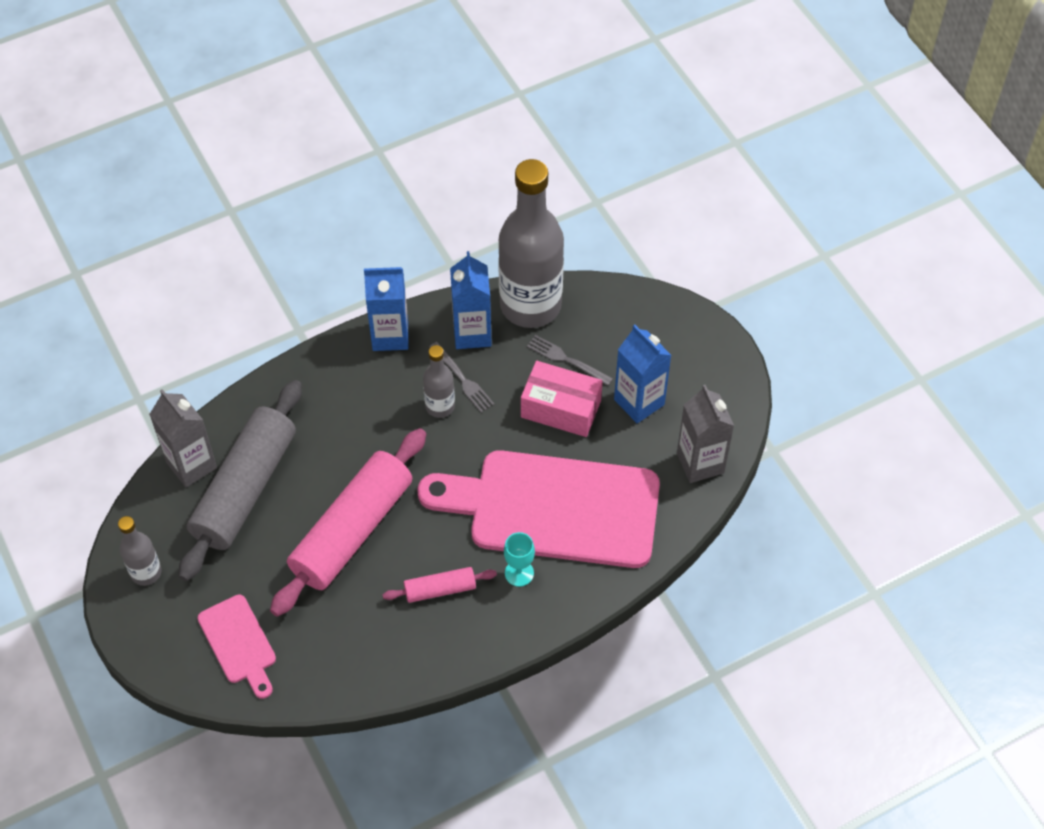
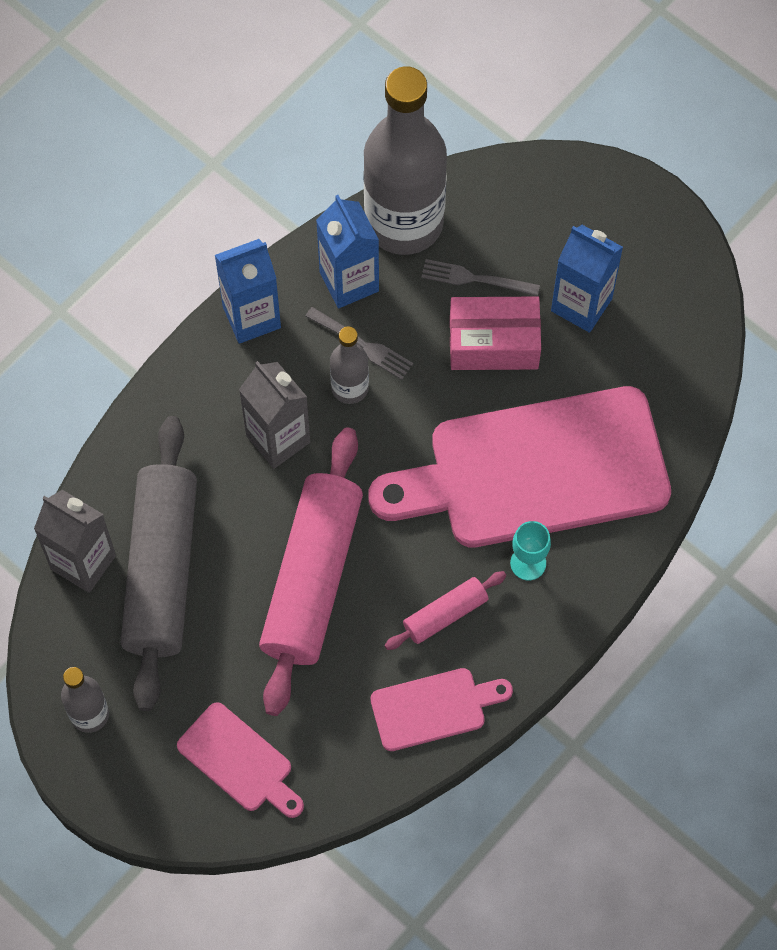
camera: 20 degrees left, 10 degrees up
grey carton [677,385,734,483] -> grey carton moved to [239,361,310,469]
none -> pink cutting board [370,668,513,751]

